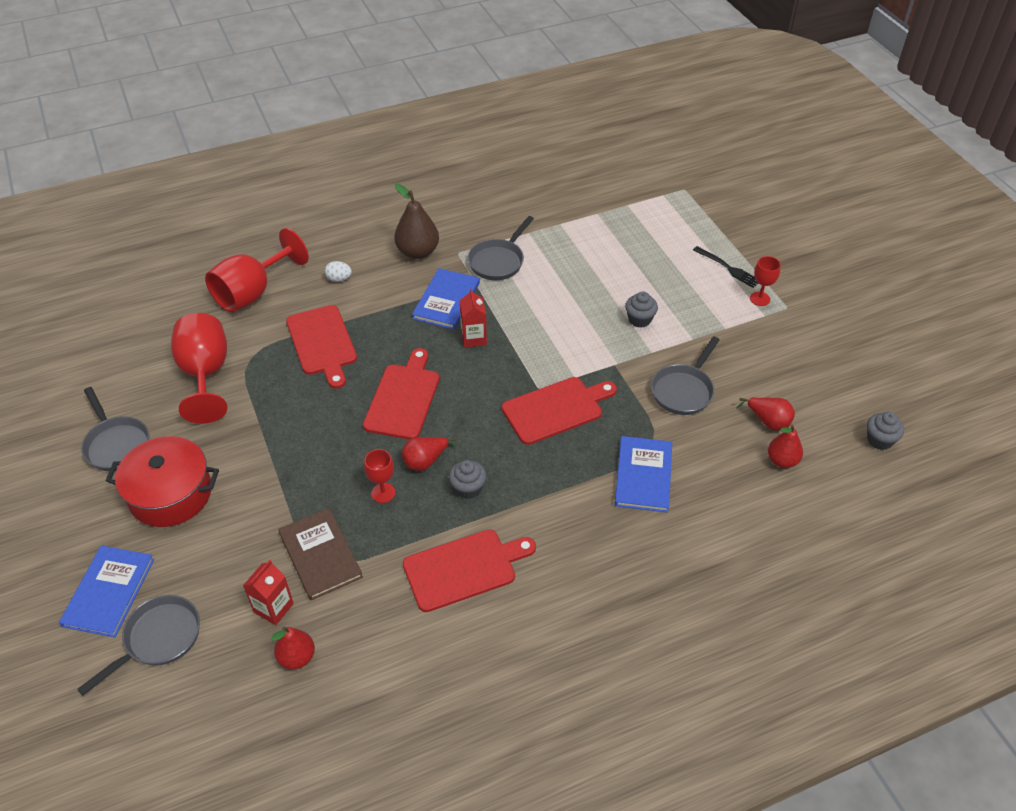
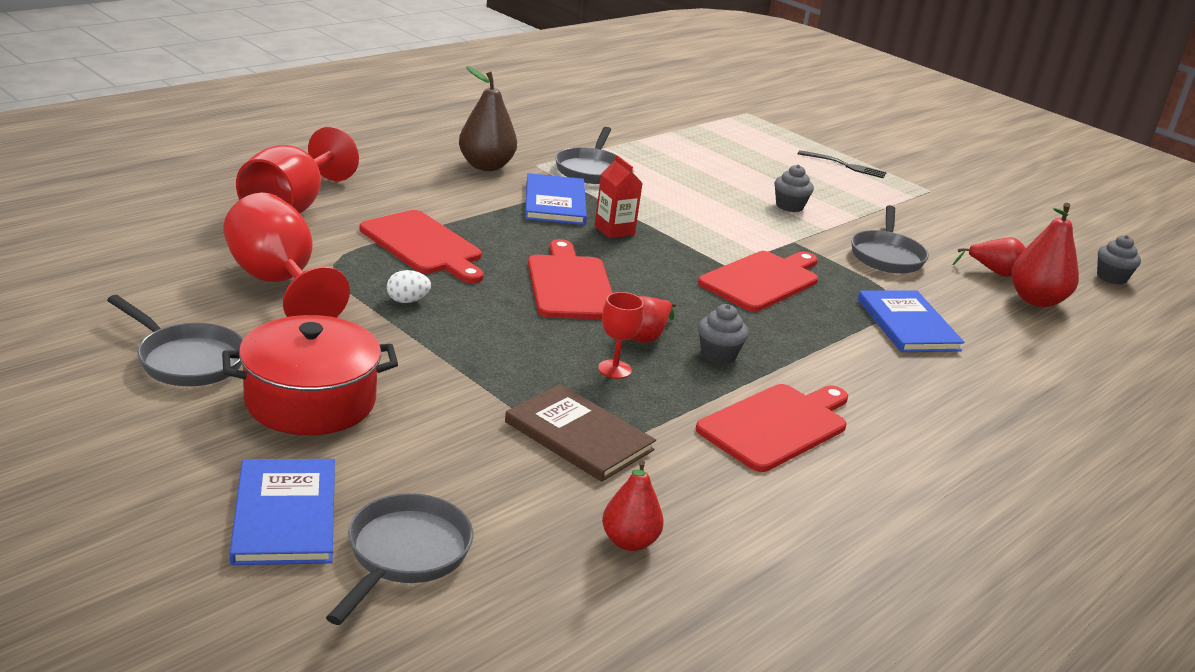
camera: 25 degrees left, 20 degrees down
red carton [243,560,294,625] -> none
white egg [325,261,352,282] -> white egg moved to [387,270,431,303]
red goblet [750,256,781,306] -> none
red pear [768,425,803,468] -> red pear [1011,203,1079,307], size x1.56

